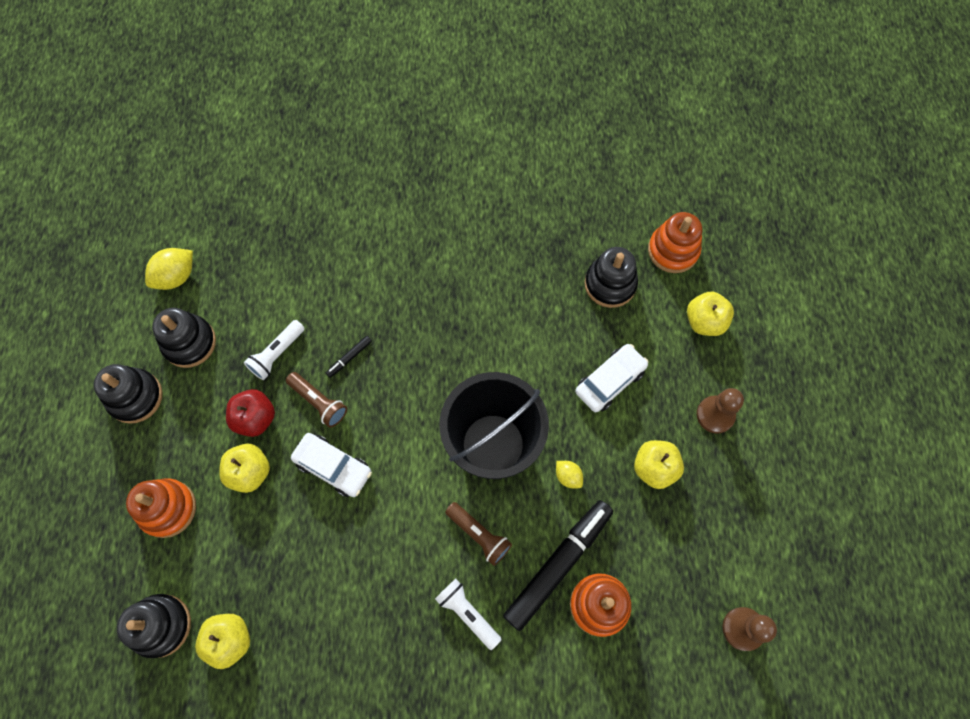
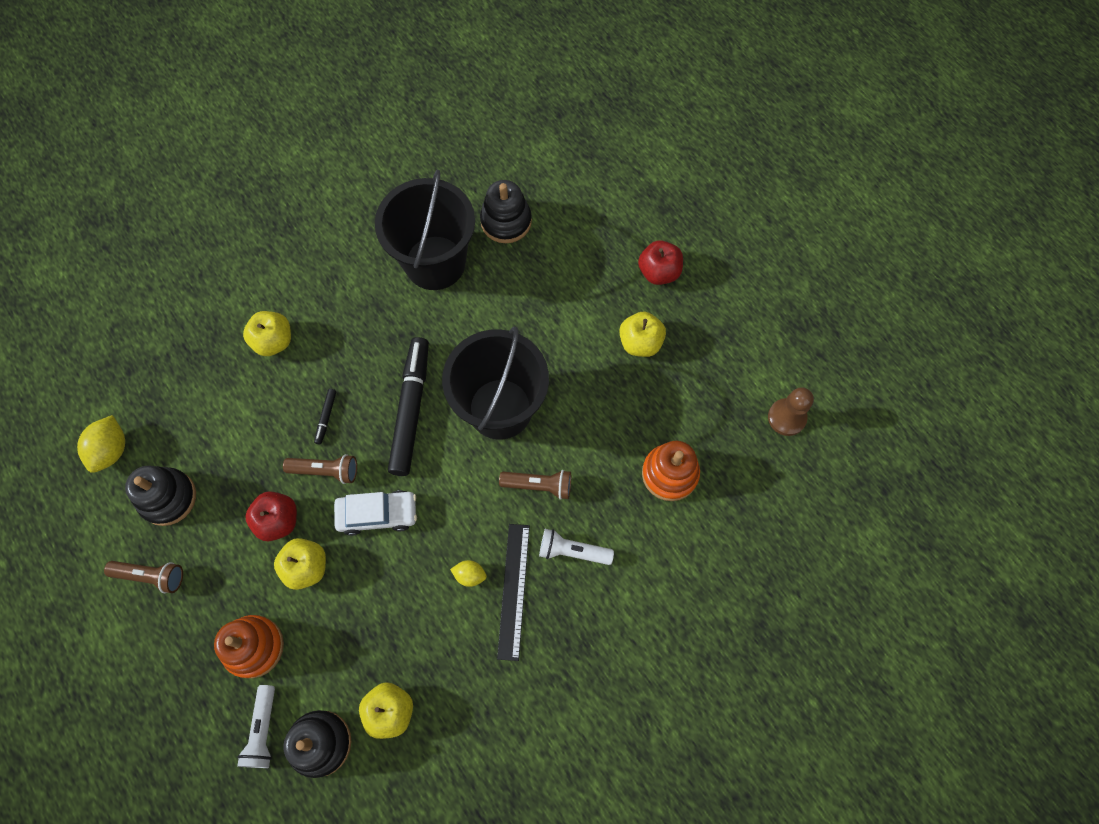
camera: 35 degrees left, 0 degrees up
black stacking toy [94,364,162,424] -> brown flashlight [104,561,183,593]
white flashlight [244,320,305,380] -> white flashlight moved to [237,685,275,768]
black marker [503,500,613,631] -> black marker moved to [388,337,429,476]
yellow lemon [556,461,583,488] -> yellow lemon moved to [450,560,487,587]
white car [575,344,648,412] -> none
orange stacking toy [648,212,702,273] -> none
yellow apple [687,291,734,336] -> yellow apple moved to [243,311,291,356]
brown pawn [697,388,744,434] -> red apple [638,241,683,285]
none -> black bucket [375,170,475,290]
none -> black ruler [497,524,530,661]

